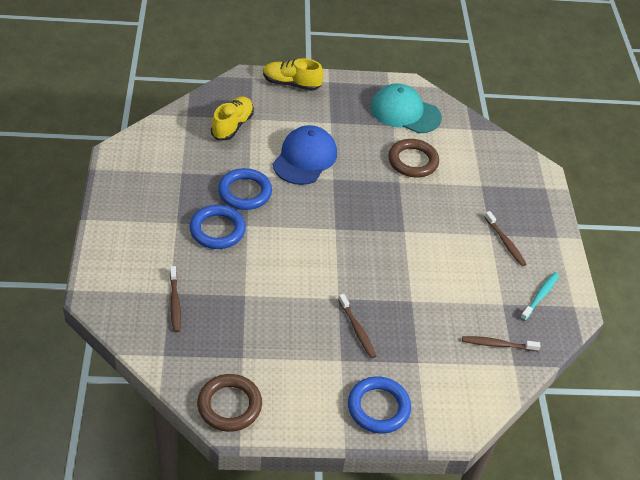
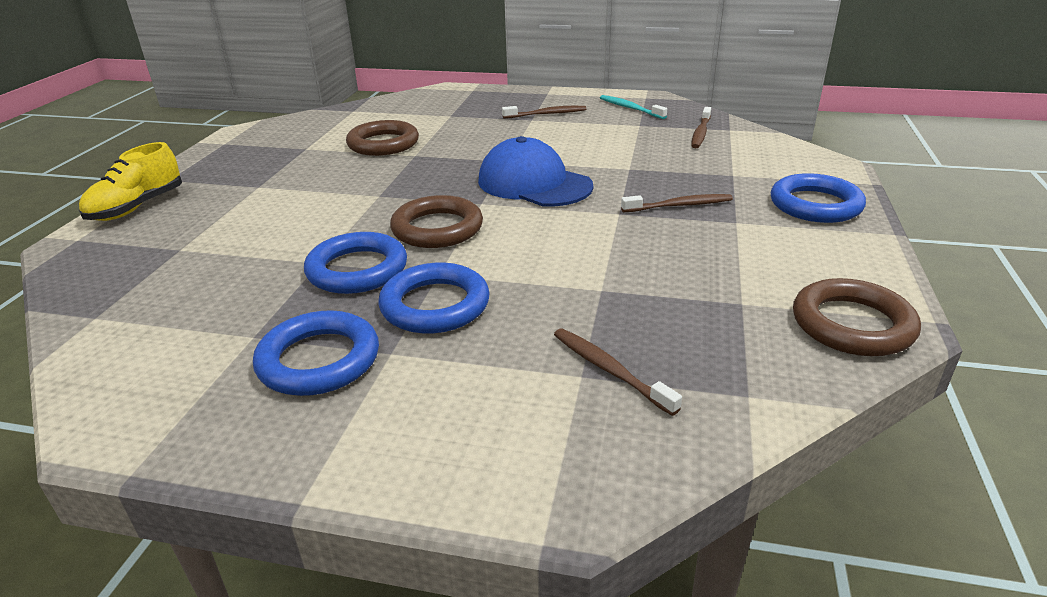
camera: 70 degrees left, 15 degrees down
brown toothbrush [170,266,181,332] -> brown toothbrush turned 135 degrees counterclockwise [554,328,682,416]
yellow shoe [211,96,254,140] -> none
blue cap [273,125,337,185] -> blue cap moved to [478,136,593,206]
turquoise cap [371,83,442,133] -> none
none -> blue ring [253,310,379,396]
none -> brown ring [390,195,483,248]

